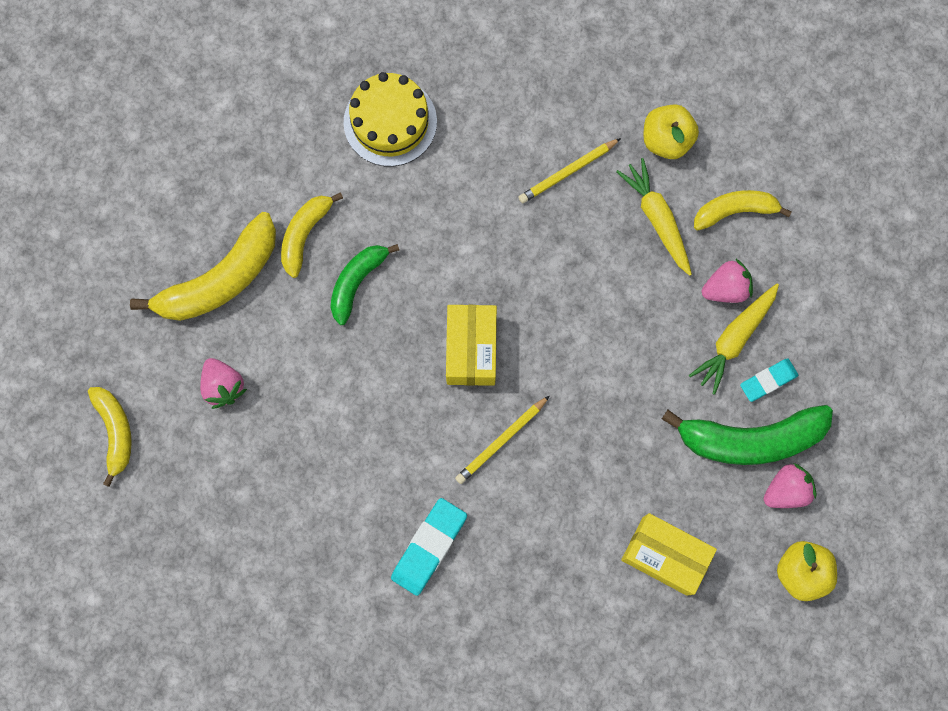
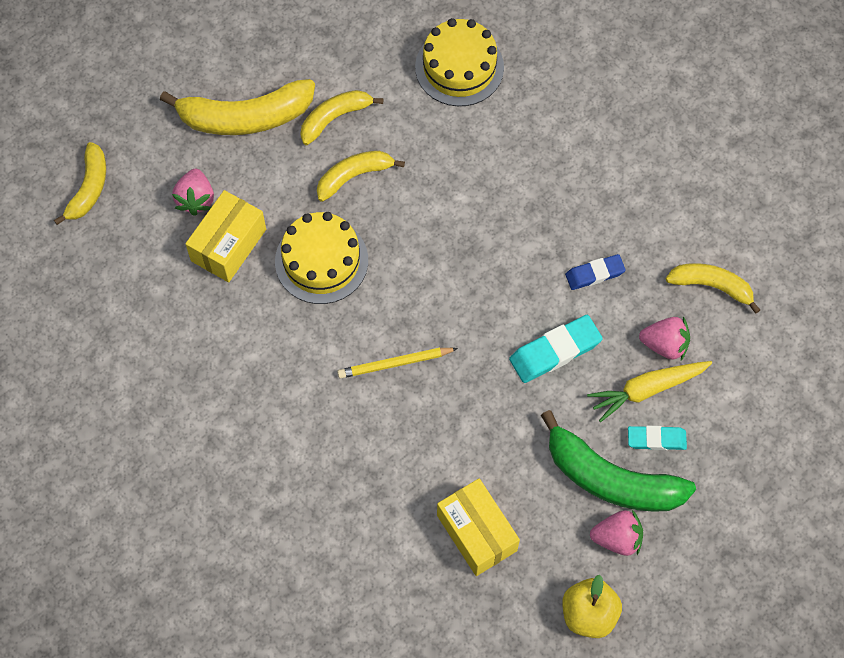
camera: 30 degrees right, 10 degrees down
green banana [330,244,399,325] -> yellow banana [317,151,405,202]
turquoise eraser [391,498,467,596] -> turquoise eraser moved to [509,315,603,383]
yellow box [446,305,497,386] -> yellow box moved to [185,190,266,282]
yellow pencil [518,138,621,204] -> none
yellow carrot [616,158,692,276] -> none
yellow apple [643,104,699,159] -> none
none -> yellow cake [275,212,368,304]
none -> blue eraser [565,254,626,290]

